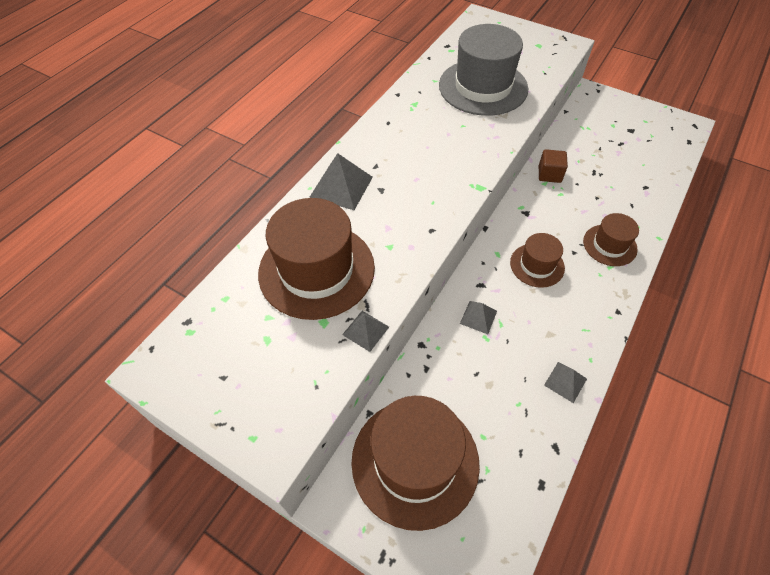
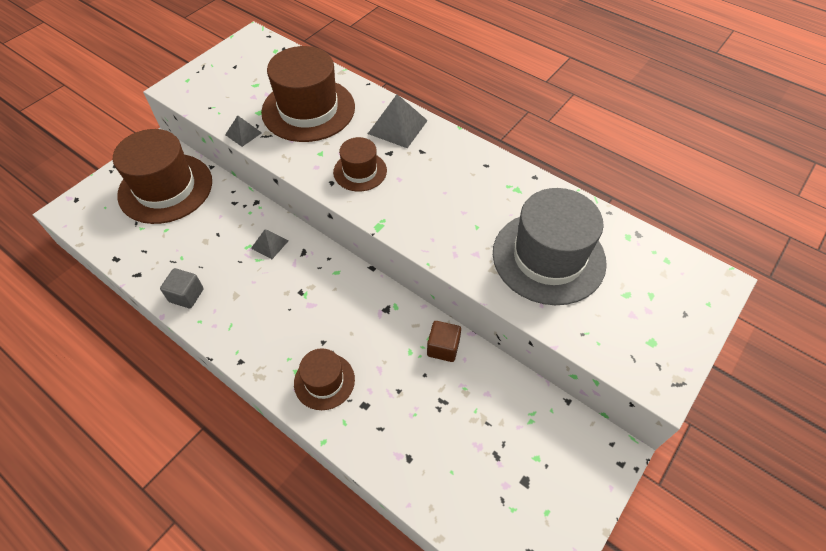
camera: 95 degrees right, 0 degrees up
brown hat [510,233,565,288] -> brown hat moved to [333,137,387,191]
grey pyramid [544,362,587,403] -> grey cube [160,268,204,308]

